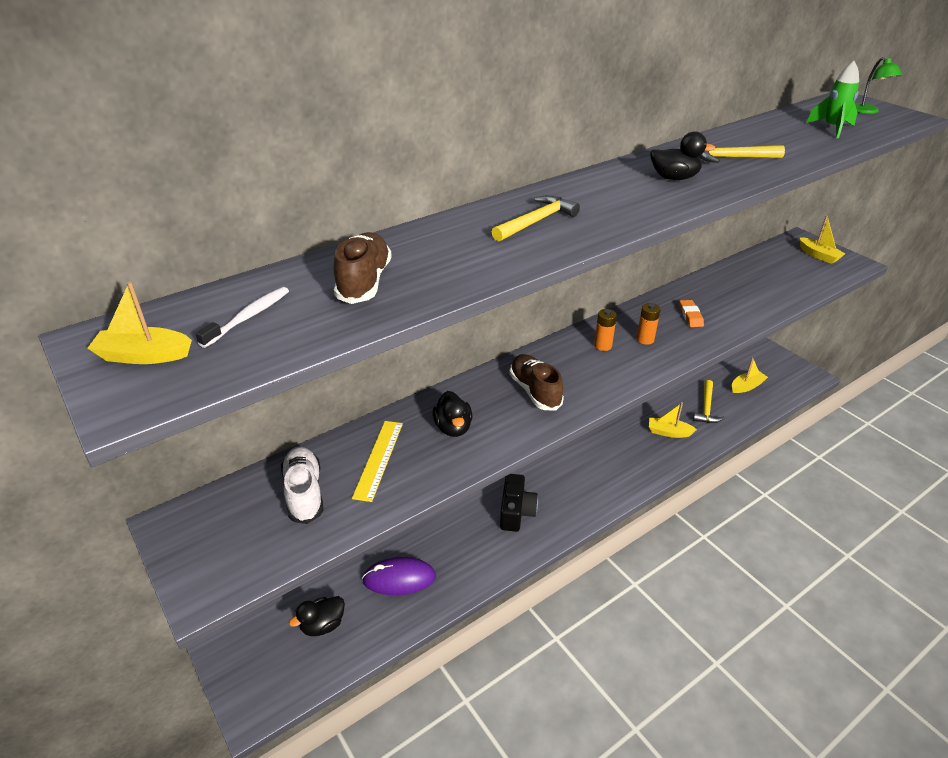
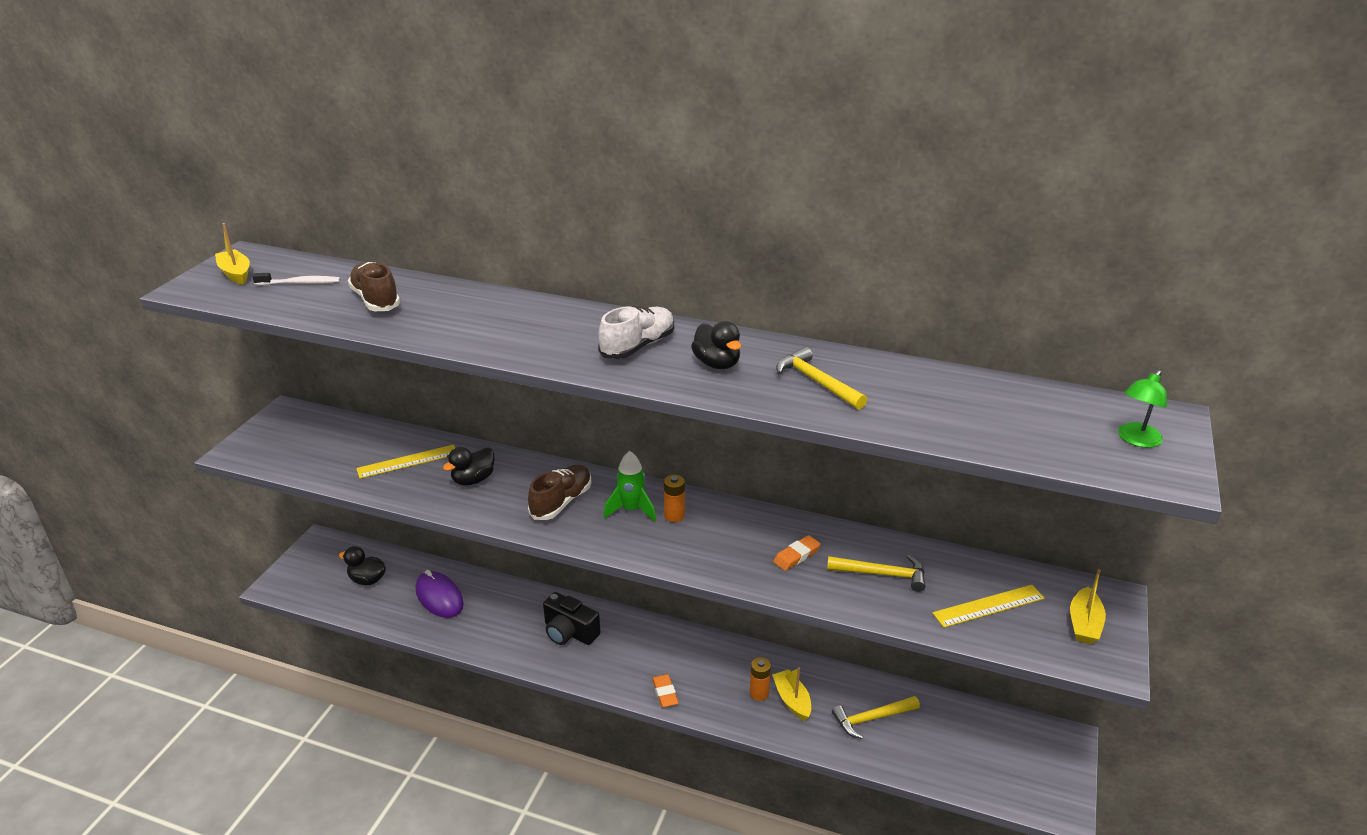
camera: 55 degrees right, 5 degrees down
white shoe [281,447,324,524] -> white shoe moved to [598,306,674,359]
brown shoe [333,232,392,304] -> brown shoe turned 90 degrees counterclockwise [348,262,400,311]
yellow hammer [492,195,580,242] -> yellow hammer moved to [827,555,925,592]
black camera [500,474,538,532] -> black camera turned 60 degrees clockwise [543,592,601,645]
orange battery [637,303,660,345] -> orange battery moved to [750,657,771,701]
yellow boat [732,358,768,393] -> none
green rocket [806,61,859,138] -> green rocket moved to [604,451,656,522]
none -> orange eraser [652,674,679,707]
none -> yellow ruler [933,585,1045,627]

